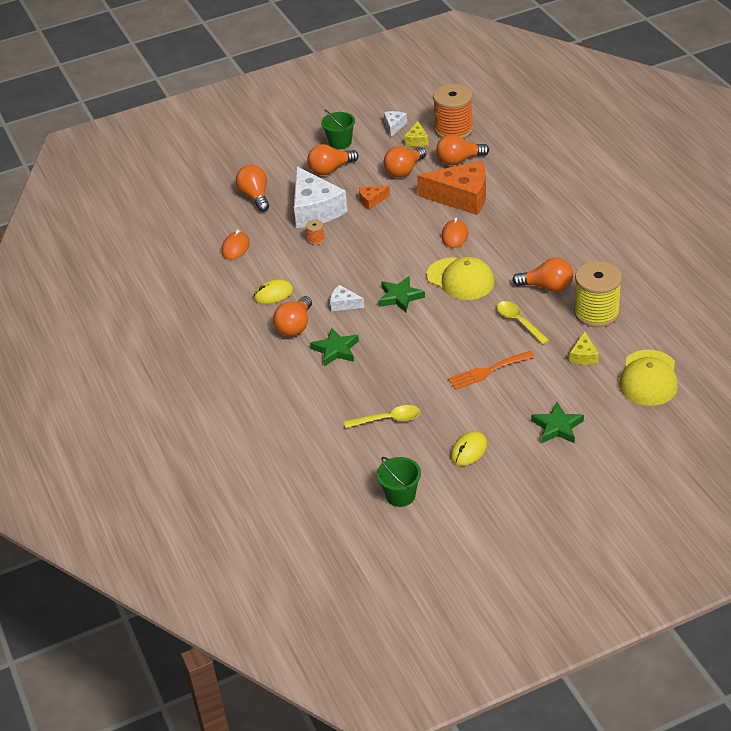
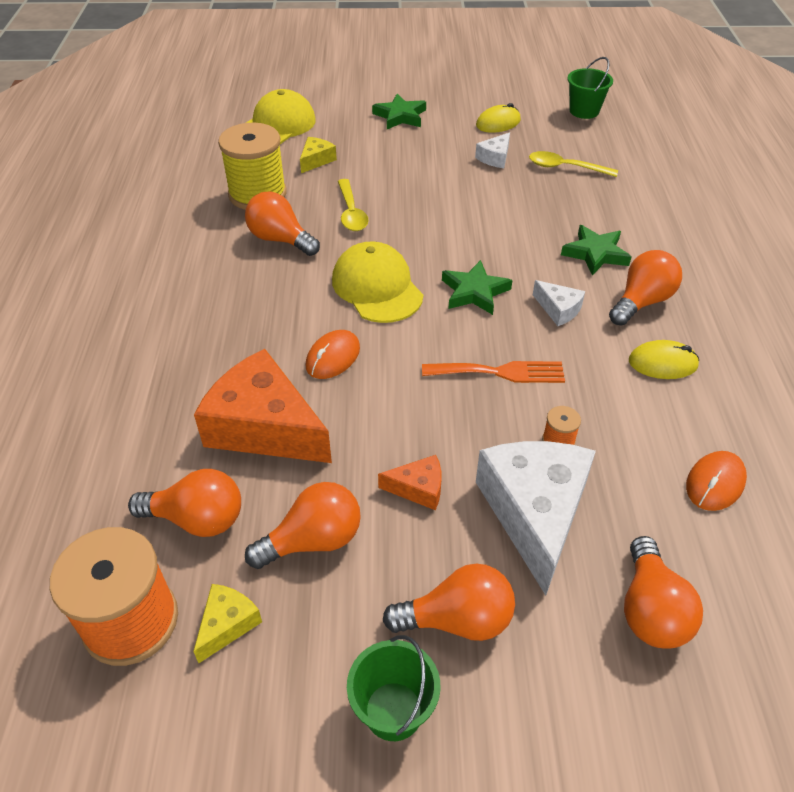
camera: 160 degrees left, 5 degrees up
white cheese [384,111,407,137] -> white cheese moved to [475,132,510,168]
orange fork [448,351,535,390] -> orange fork moved to [422,361,565,383]

